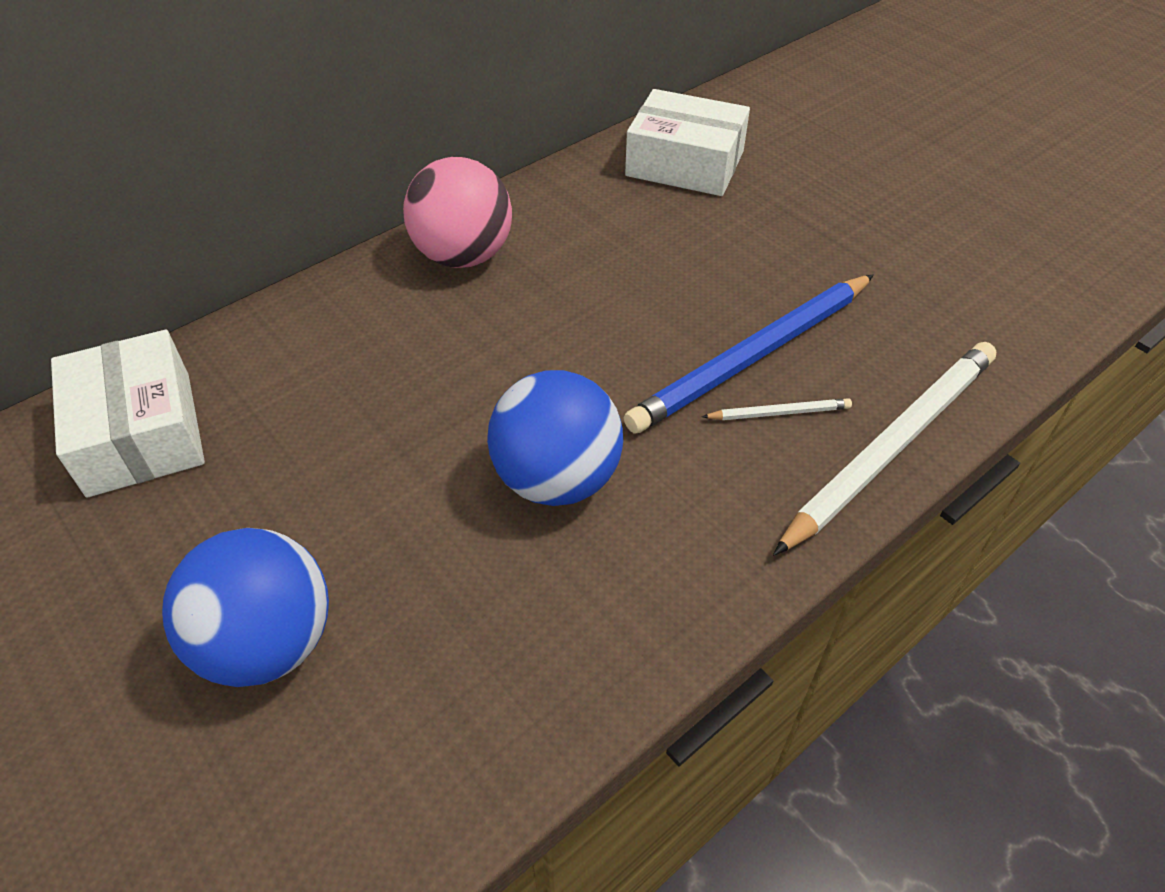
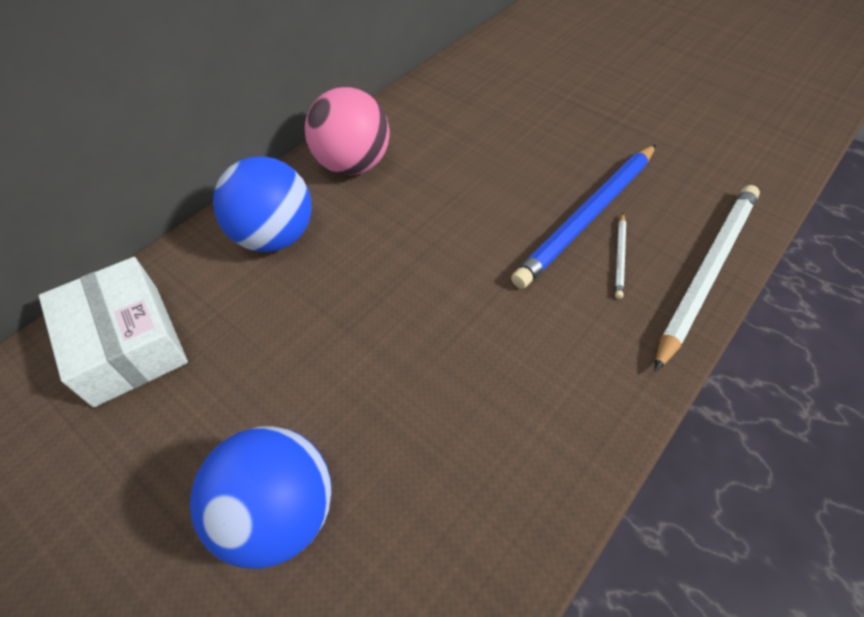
camera: 10 degrees left, 5 degrees up
blue ball [487,370,623,506] -> blue ball moved to [213,156,312,252]
white box [625,89,750,196] -> none
white pencil [702,398,852,420] -> white pencil turned 120 degrees clockwise [615,213,626,299]

